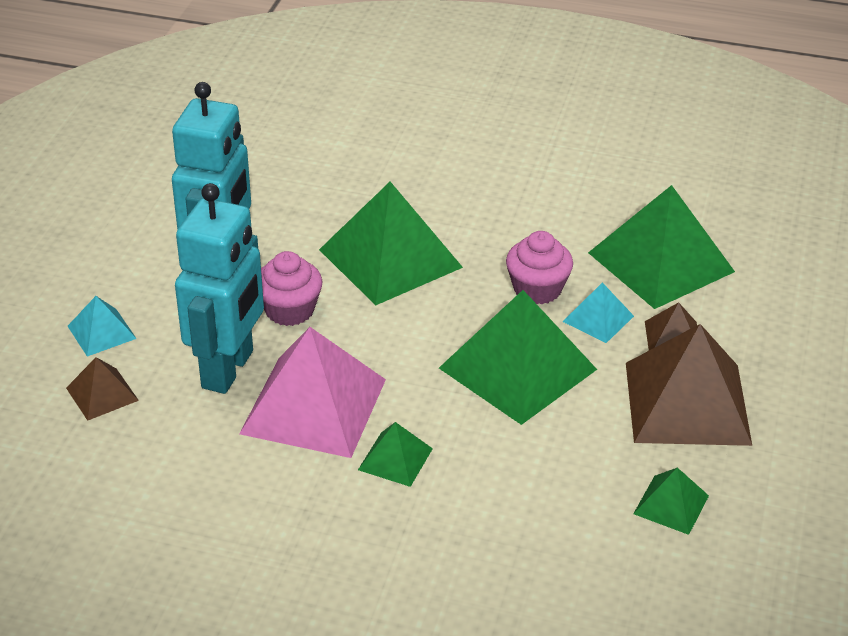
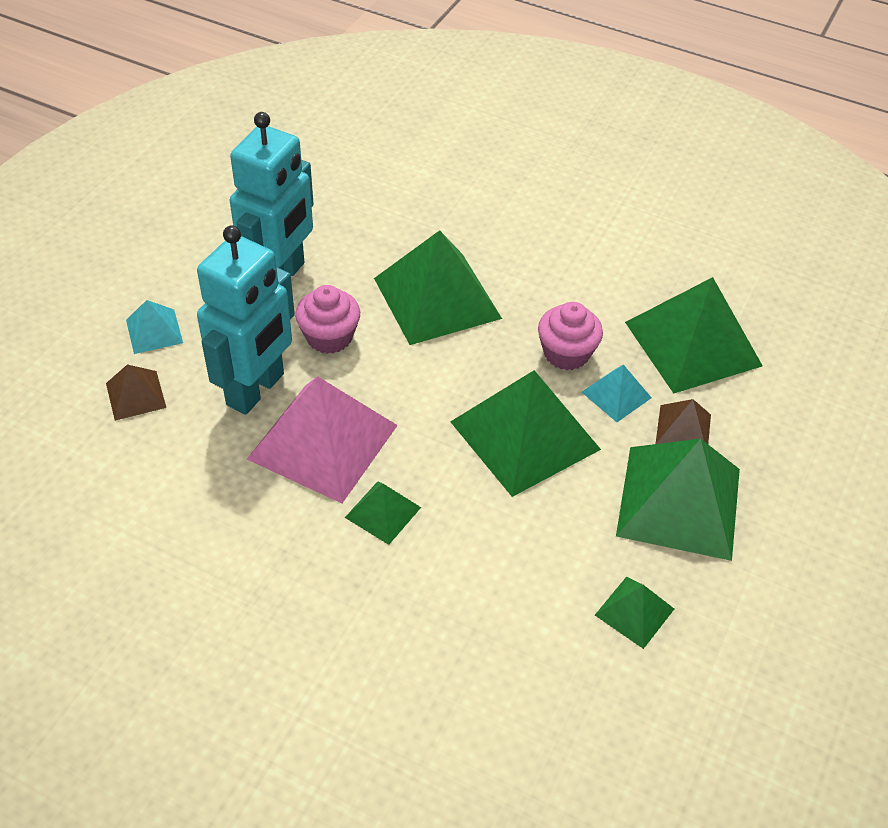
camera: 10 degrees right, 10 degrees up
brown pyramid [626,324,752,446] -> green pyramid [616,439,740,561]

